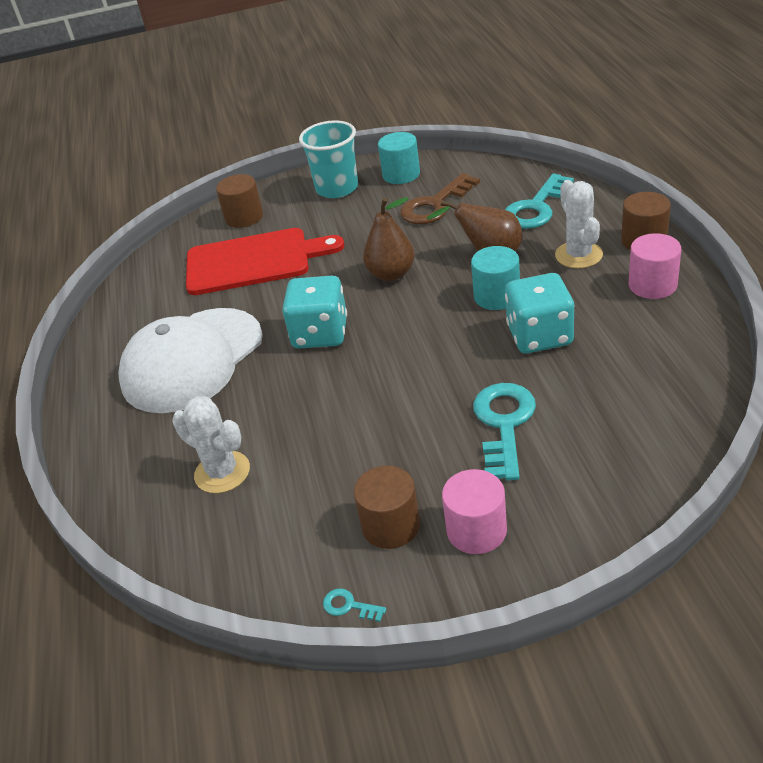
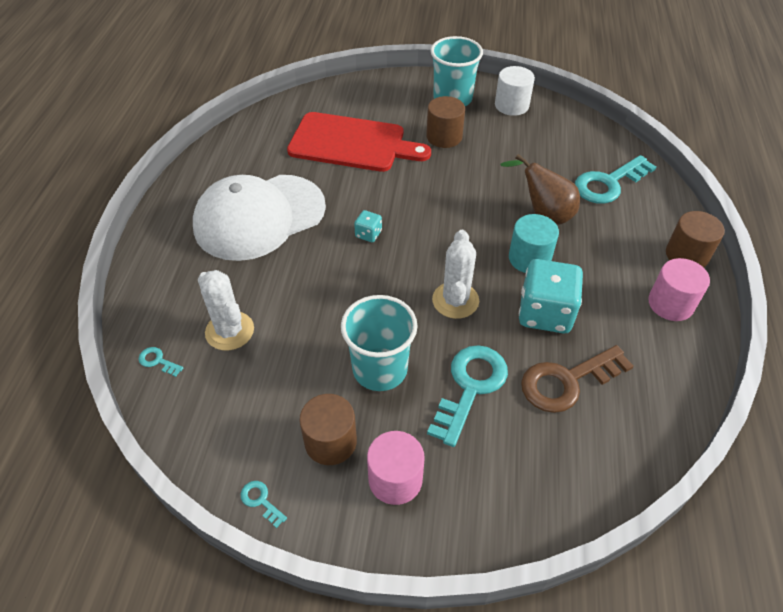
camera: 15 degrees right, 10 degrees up
brown cylinder [216,174,263,228] -> brown cylinder moved to [426,96,465,148]
turquoise dice [282,276,347,348] -> turquoise dice [354,210,382,242], size x0.46
brown pear [363,197,415,281] -> none
turquoise cylinder [378,132,420,184] -> white cylinder [495,66,535,116]
brown key [400,173,480,224] -> brown key moved to [521,345,633,413]
white cactus [555,180,603,268] -> white cactus moved to [432,230,479,319]
none -> turquoise key [138,347,183,377]
none -> turquoise cup [341,295,417,391]

